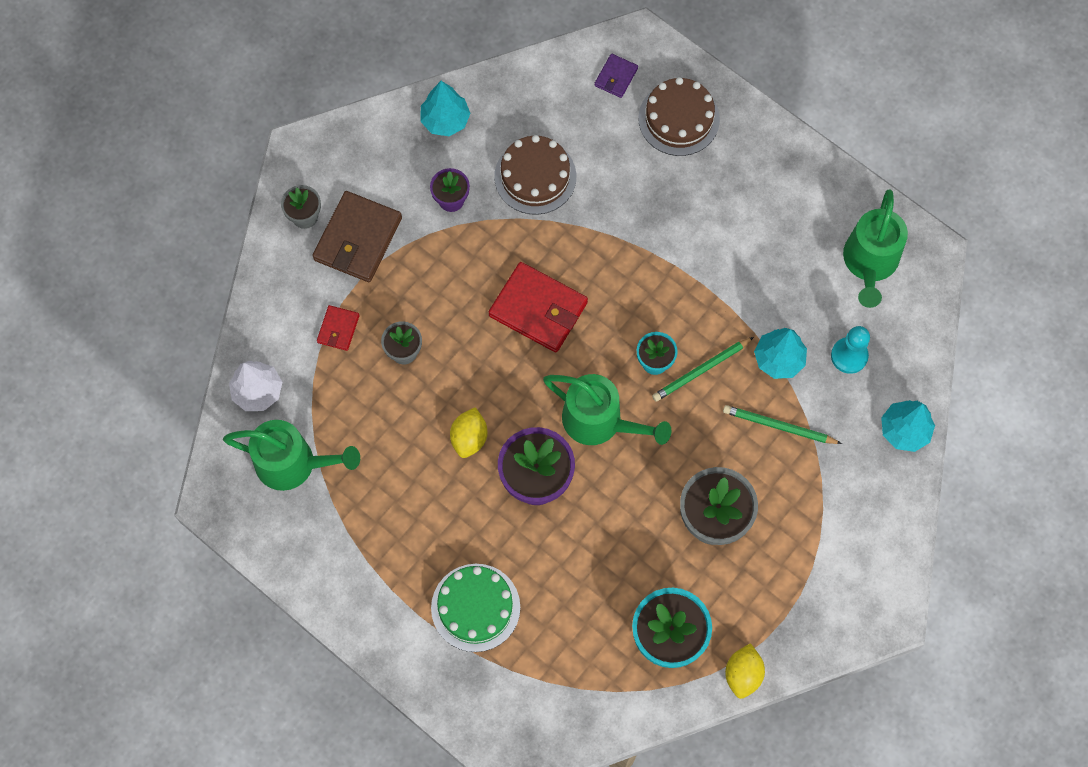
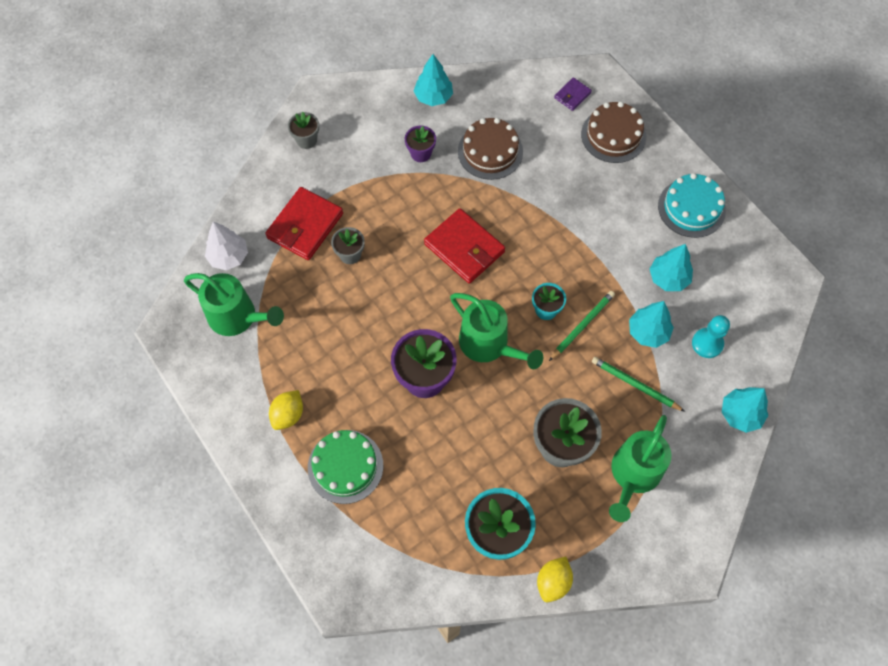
camera: 15 degrees right, 5 degrees down
brown wallet [312,191,402,282] -> none
red wallet [317,305,359,351] -> red wallet [265,187,343,260], size x1.98
yellow lemon [450,407,487,458] -> yellow lemon moved to [269,390,303,430]
green pencil [652,337,754,402] -> green pencil turned 150 degrees clockwise [549,291,615,361]
green watering can [843,189,908,308] -> green watering can moved to [609,415,672,522]
none -> turquoise tree [650,244,693,291]
none -> turquoise cake [658,173,726,238]

